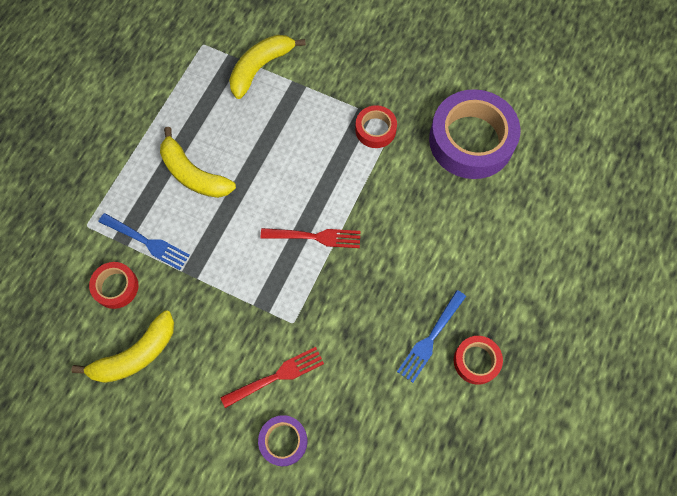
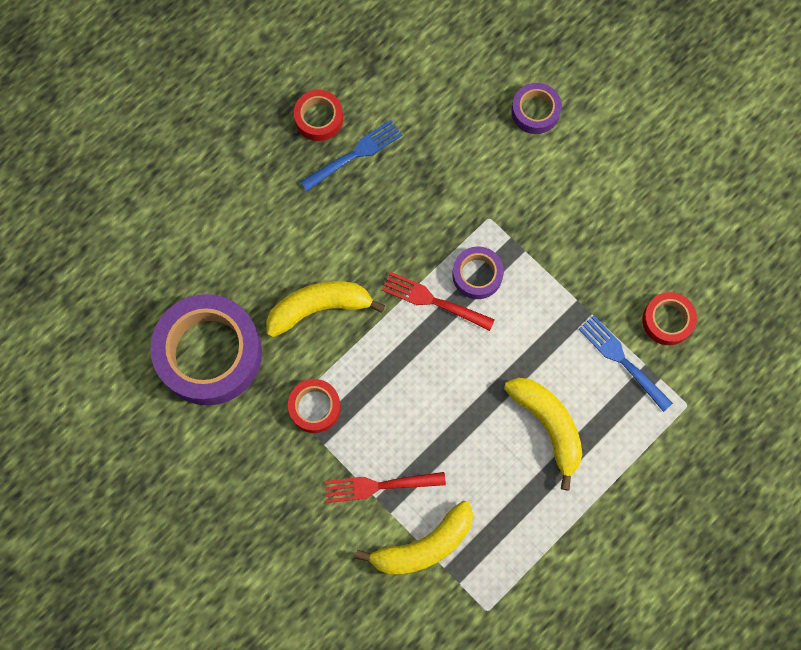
camera: 160 degrees left, 5 degrees up
yellow banana [71,310,174,383] -> yellow banana moved to [266,281,385,337]
red fork [220,347,324,408] -> red fork moved to [324,472,446,503]
none -> purple tape [452,246,504,299]

